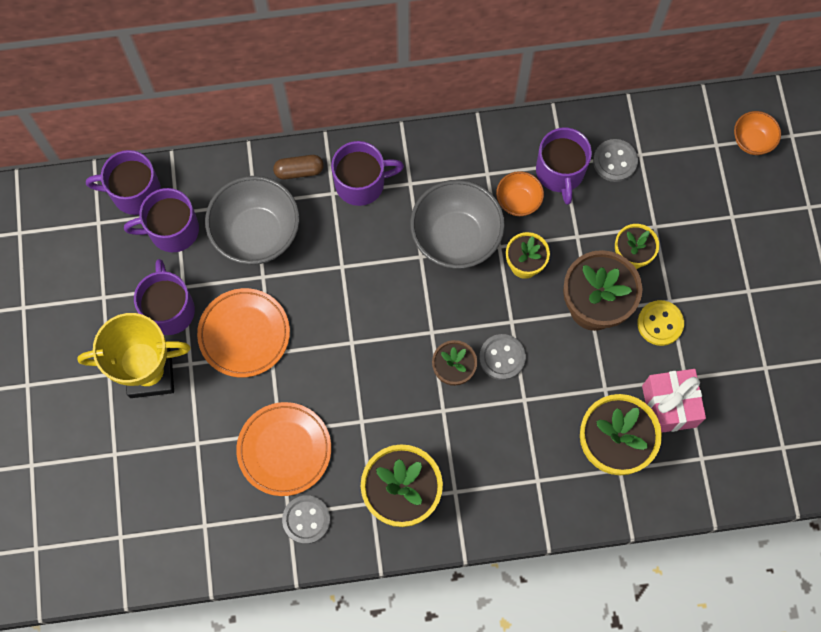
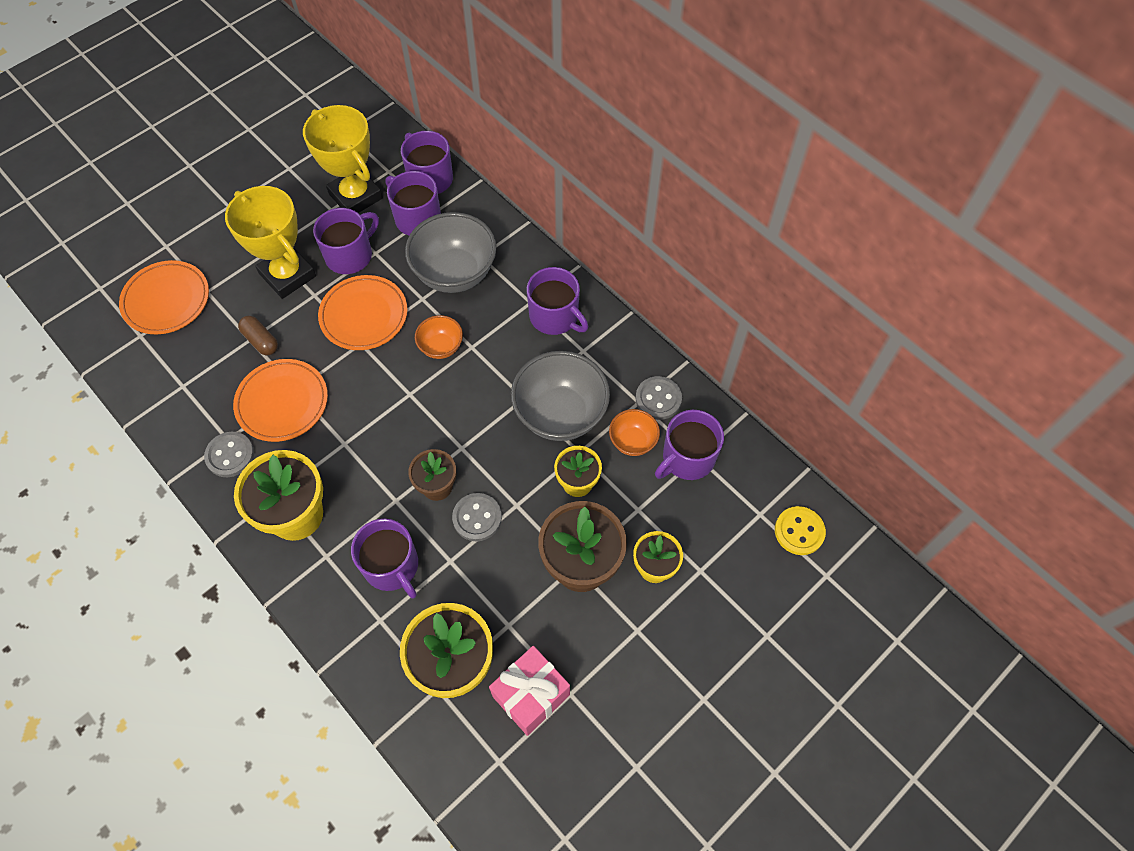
camera: 55 degrees right, 10 degrees down
brown capsule [273,155,324,179] -> brown capsule moved to [238,316,278,355]
grey button [593,139,638,182] -> grey button moved to [636,376,682,420]
yellow button [637,300,684,346] -> yellow button moved to [775,506,826,555]
orange bowl [734,111,781,155] -> orange bowl moved to [415,315,463,359]
none -> orange plate [119,260,209,335]
none -> yellow trophy [303,105,383,213]
none -> purple mug [351,519,418,598]

